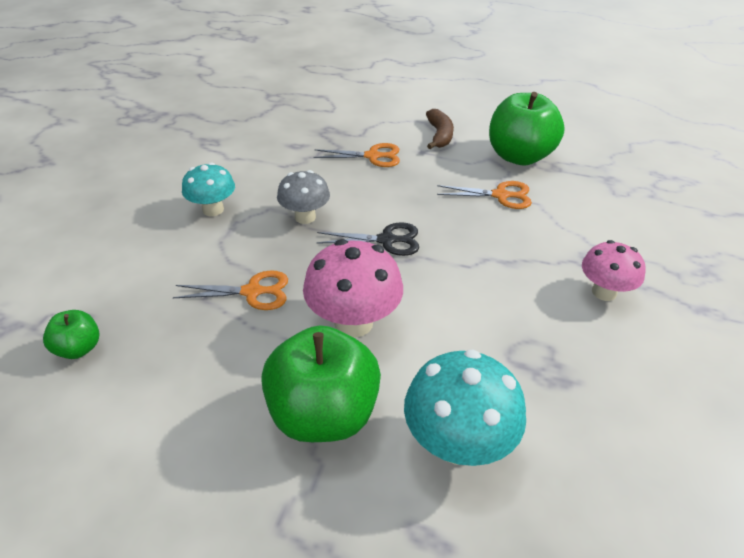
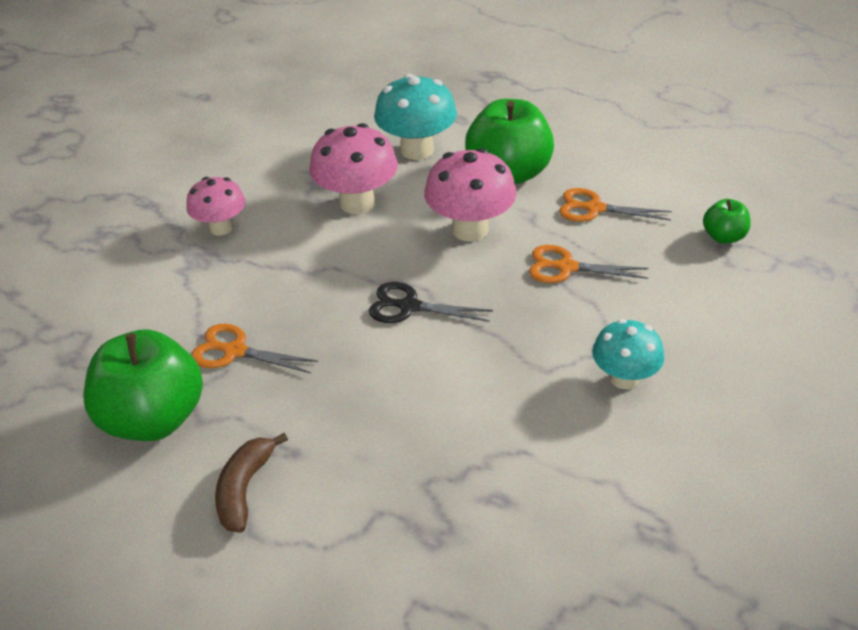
camera: 165 degrees left, 0 degrees up
grey mushroom [277,170,330,224] -> none
orange scissors [314,143,400,167] -> orange scissors moved to [559,188,672,222]
none -> pink mushroom [309,123,398,214]

